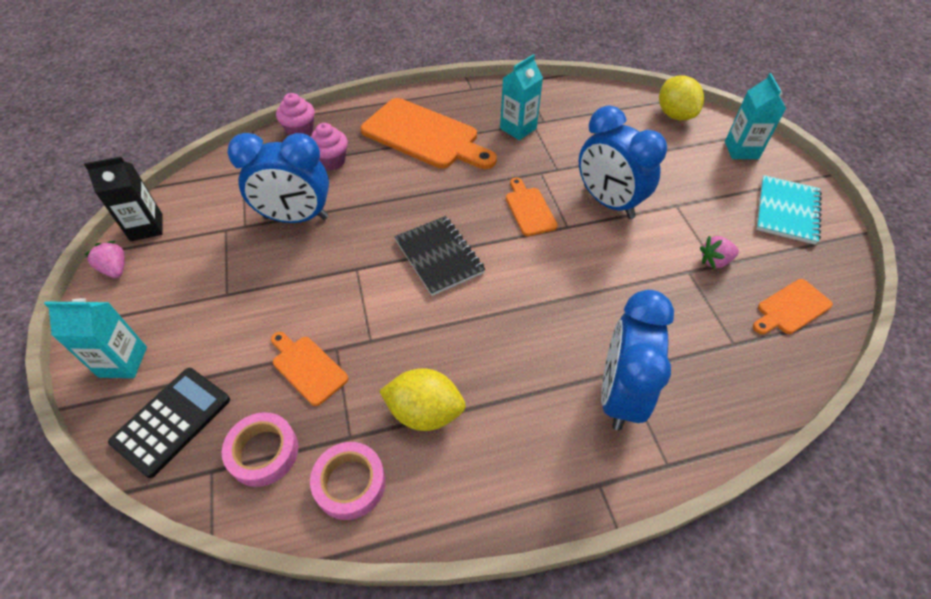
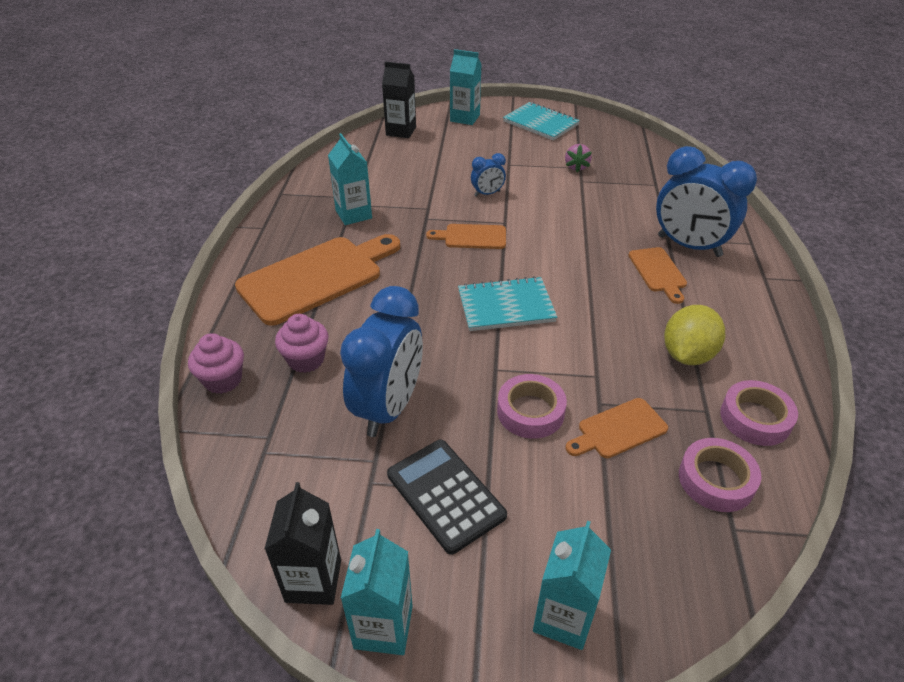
camera: 70 degrees left, 10 degrees down
pink strawberry [85,241,125,278] -> turquoise carton [341,529,413,655]
black calculator [108,368,230,478] -> black calculator moved to [387,440,507,555]
black notebook [394,216,485,296] -> turquoise notebook [458,276,557,331]
blue clock [579,106,667,219] -> blue clock [471,153,506,197], size x0.46
yellow lemon [659,75,704,121] -> black carton [382,61,416,138]
orange cutting board [753,279,833,334] -> orange cutting board moved to [628,247,687,304]
none -> pink tape [497,374,567,439]

